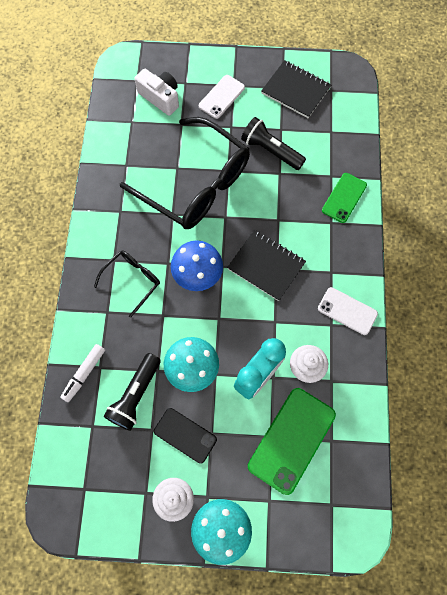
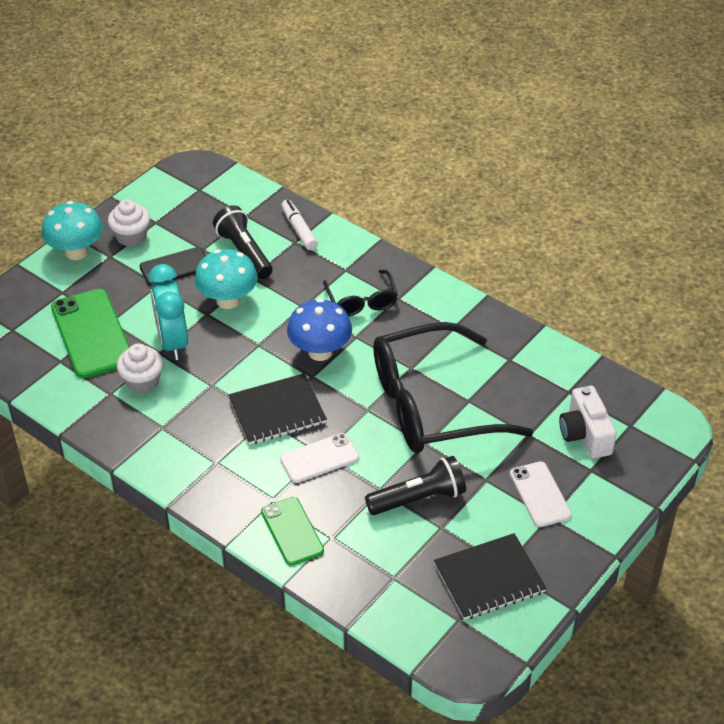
camera: 125 degrees right, 25 degrees down
white camera [135,69,179,116] -> white camera turned 90 degrees clockwise [559,386,617,458]
white phone [318,287,378,335] -> white phone moved to [280,433,359,483]

